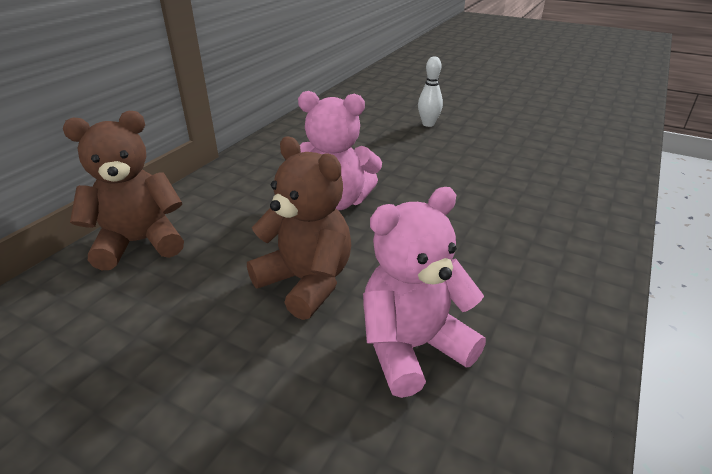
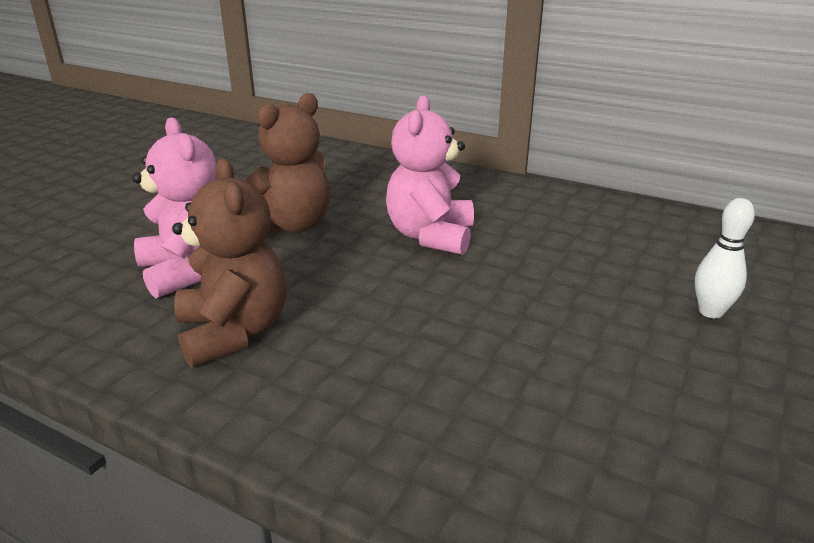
camera: 90 degrees right, 5 degrees down
brown teddy bear [63,111,184,270] -> brown teddy bear moved to [172,158,286,368]

